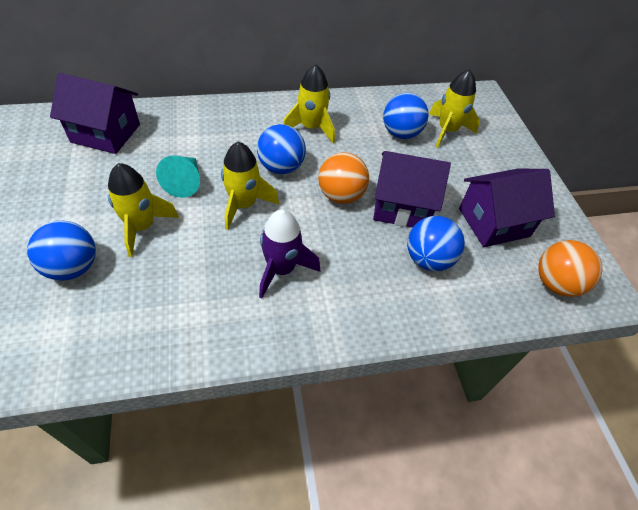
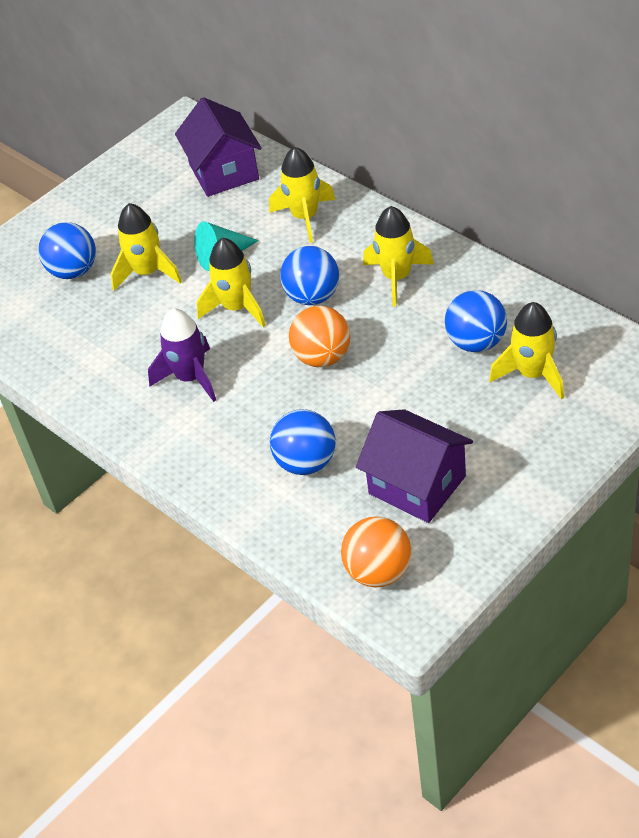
camera: 65 degrees right, 5 degrees down
purple house [373,151,451,228] -> none
none -> yellow rocket [269,147,335,243]

